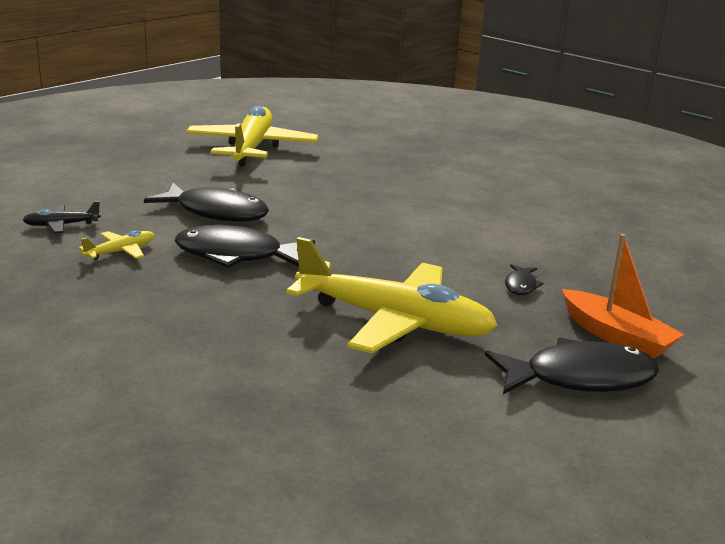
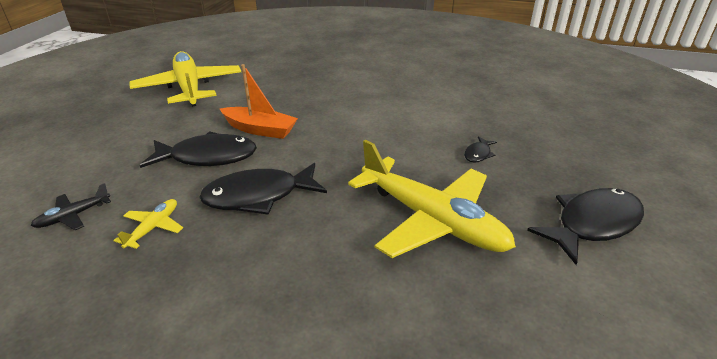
camera: 25 degrees left, 10 degrees up
yellow plane [286,237,498,353] -> yellow plane turned 45 degrees clockwise [348,140,516,258]
black fish [505,264,544,295] -> black fish turned 45 degrees clockwise [464,136,497,163]
orange boat [562,234,684,359] -> orange boat moved to [220,64,298,139]

